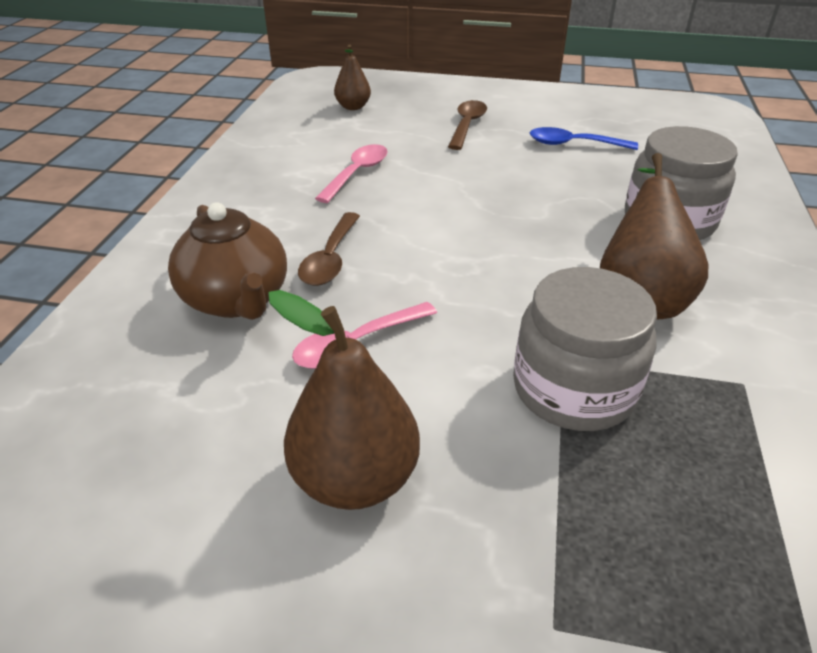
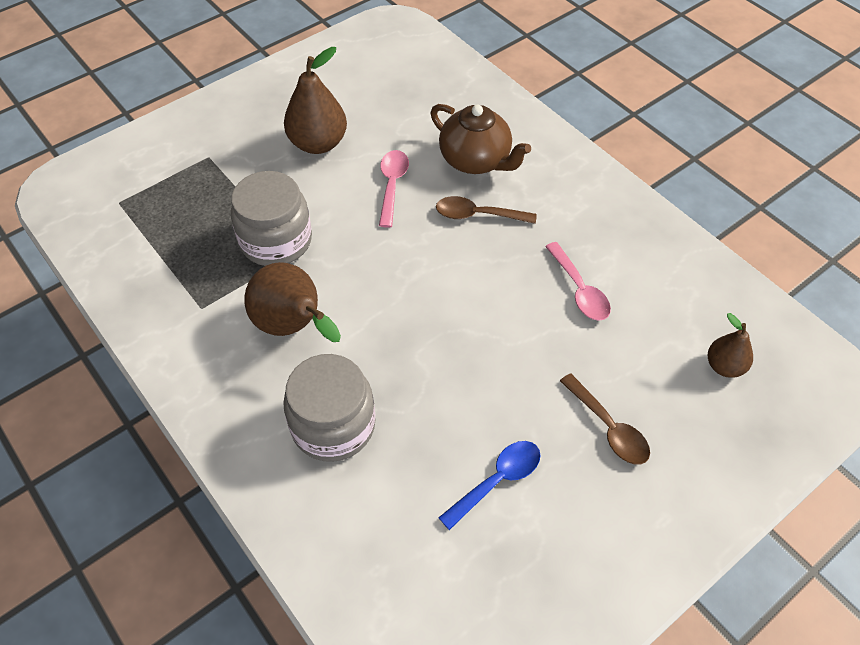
camera: 130 degrees right, 15 degrees up
brown teapot [168,202,287,320] -> brown teapot turned 150 degrees counterclockwise [430,104,531,174]
brown spoon [298,212,360,286] -> brown spoon turned 45 degrees counterclockwise [436,196,537,224]

